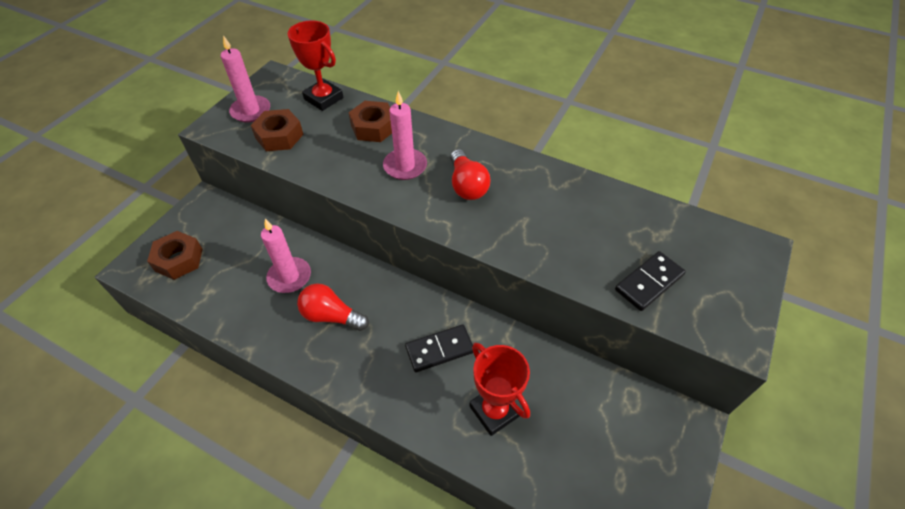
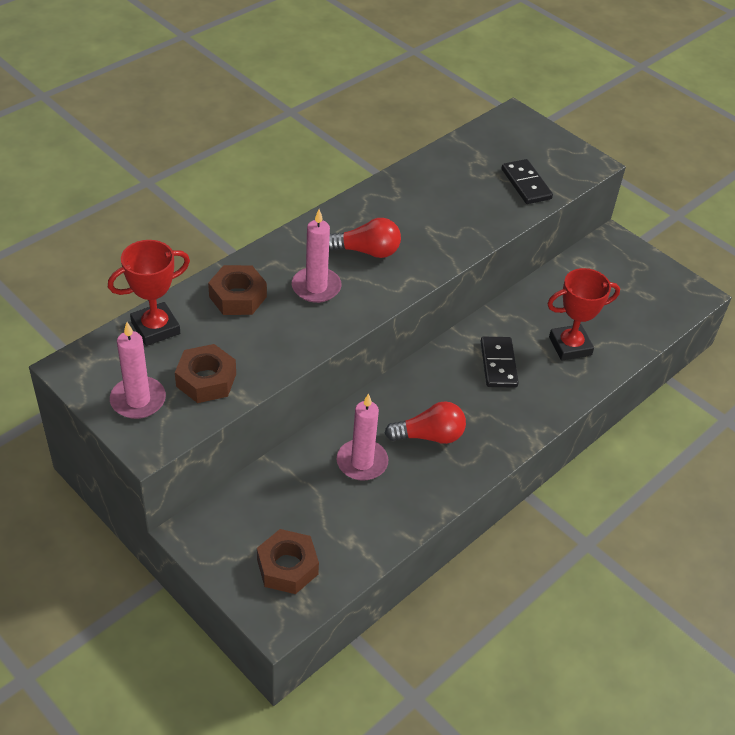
camera: 75 degrees left, 5 degrees down
red light bulb [297,284,369,331] -> red light bulb turned 135 degrees counterclockwise [384,401,466,444]

